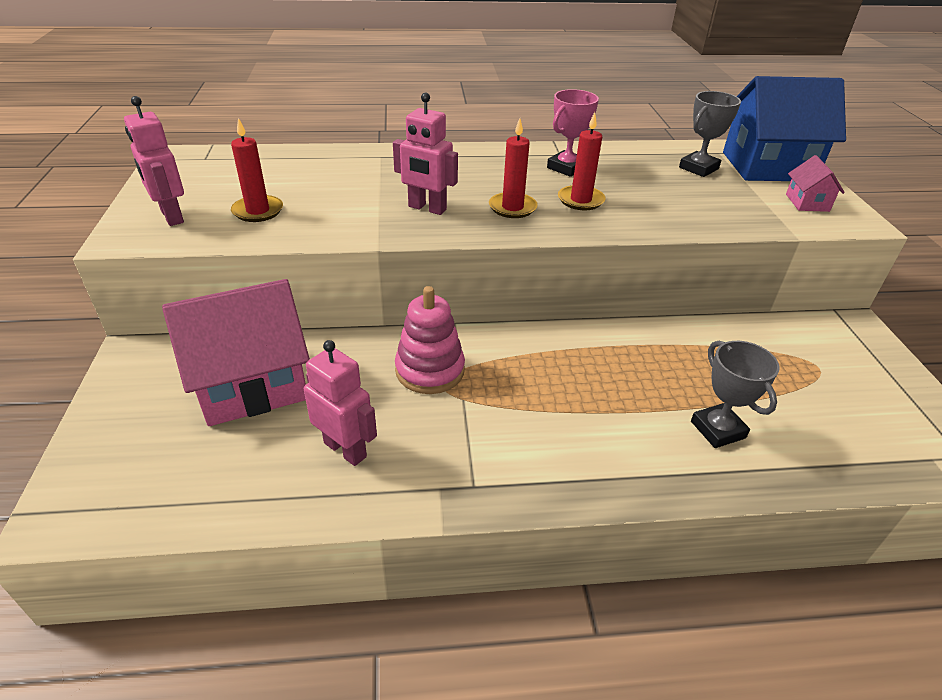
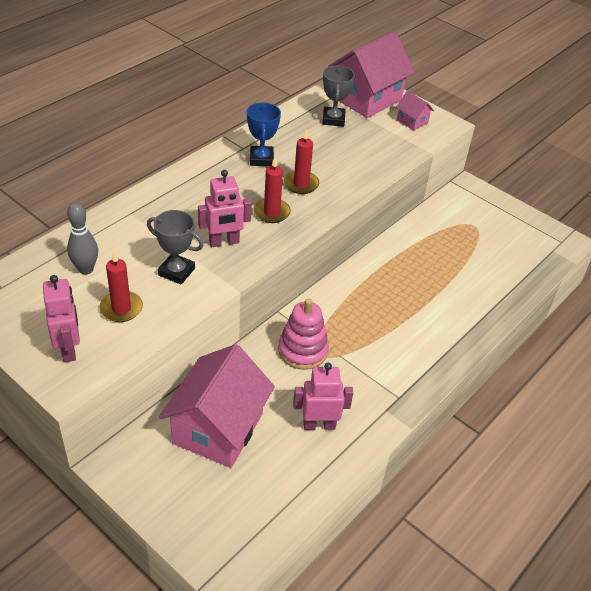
camera: 45 degrees left, 5 degrees up
pink robot [124,96,184,226] -> pink robot turned 120 degrees counterclockwise [43,275,80,362]
pink trophy [547,89,599,177] -> blue trophy [247,102,281,166]
grey trophy [691,341,780,448] -> grey trophy moved to [147,210,203,285]
blue house [723,76,846,181] -> pink house [328,31,415,118]
none -> grey bowling pin [67,202,98,275]

